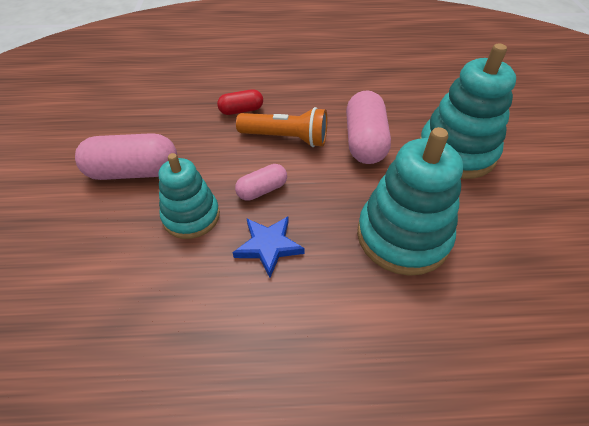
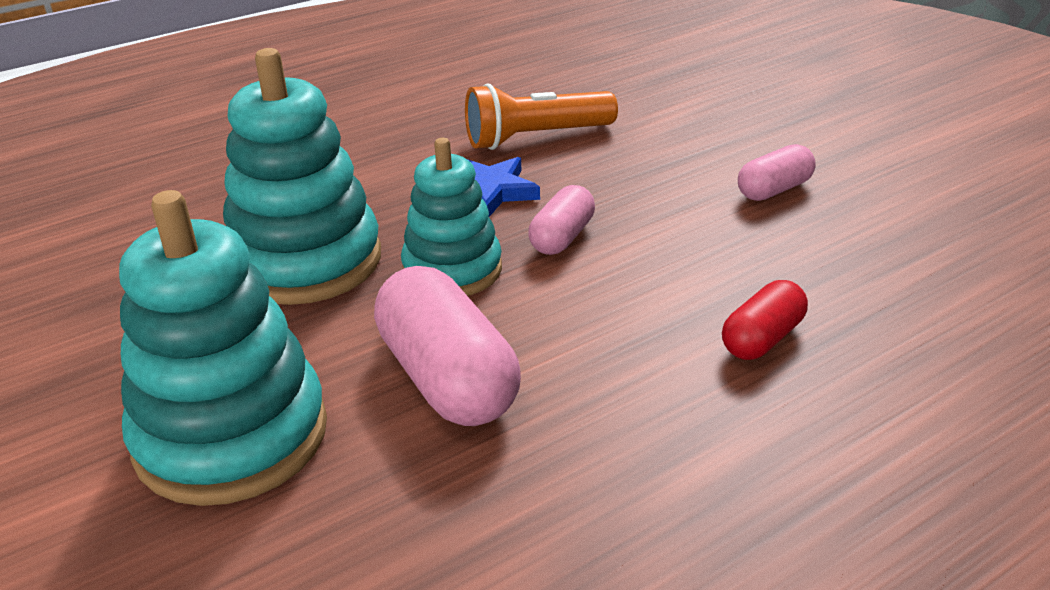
camera: 150 degrees right, 15 degrees down
pink capsule [75,133,177,180] -> pink capsule [738,144,816,201], size x0.56
turquoise stacking toy [159,153,220,239] -> turquoise stacking toy moved to [401,138,502,296]
orange flashlight [236,107,327,147] -> orange flashlight moved to [465,83,618,150]

